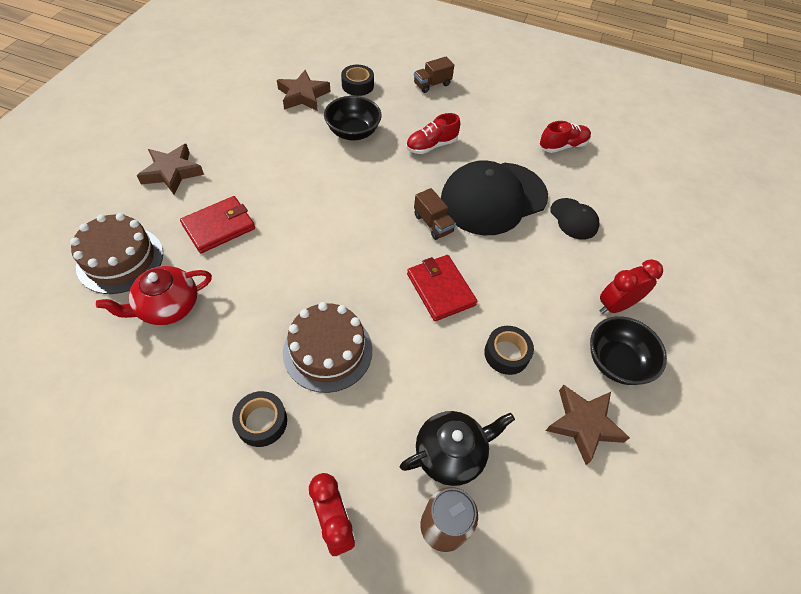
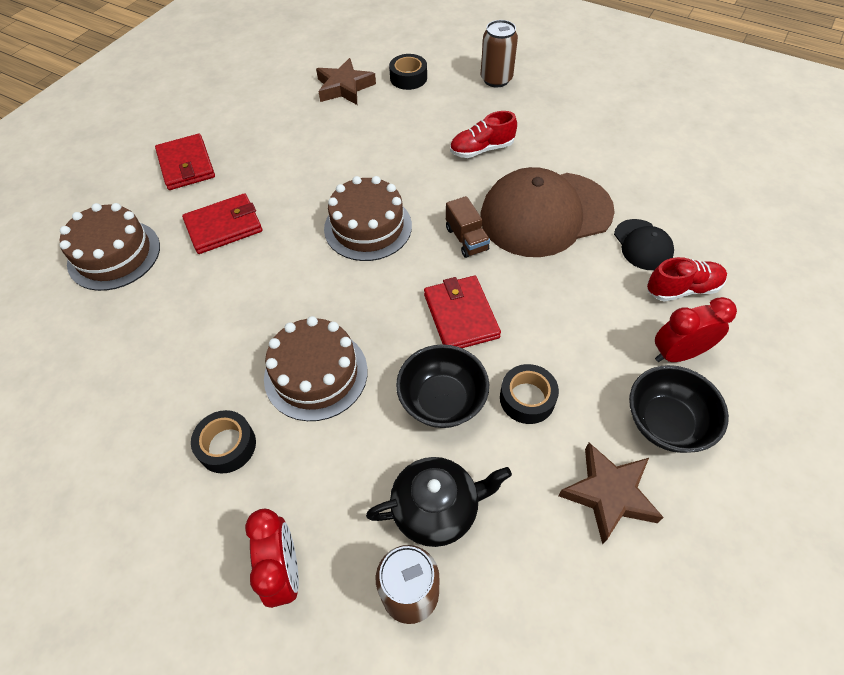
camera: 15 degrees right, 0 degrees up
red teapot [96,266,212,325] -> none
brown star [137,144,204,195] -> red wallet [155,134,215,190]
black bowl [324,96,382,140] -> black bowl moved to [396,344,489,428]
brown truck [414,57,454,93] -> brown can [481,20,518,87]
black cap [441,160,548,235] -> brown cap [481,167,615,257]
red shoe [540,121,591,153] -> red shoe moved to [647,257,727,301]
none -> brown cake [324,176,412,261]

